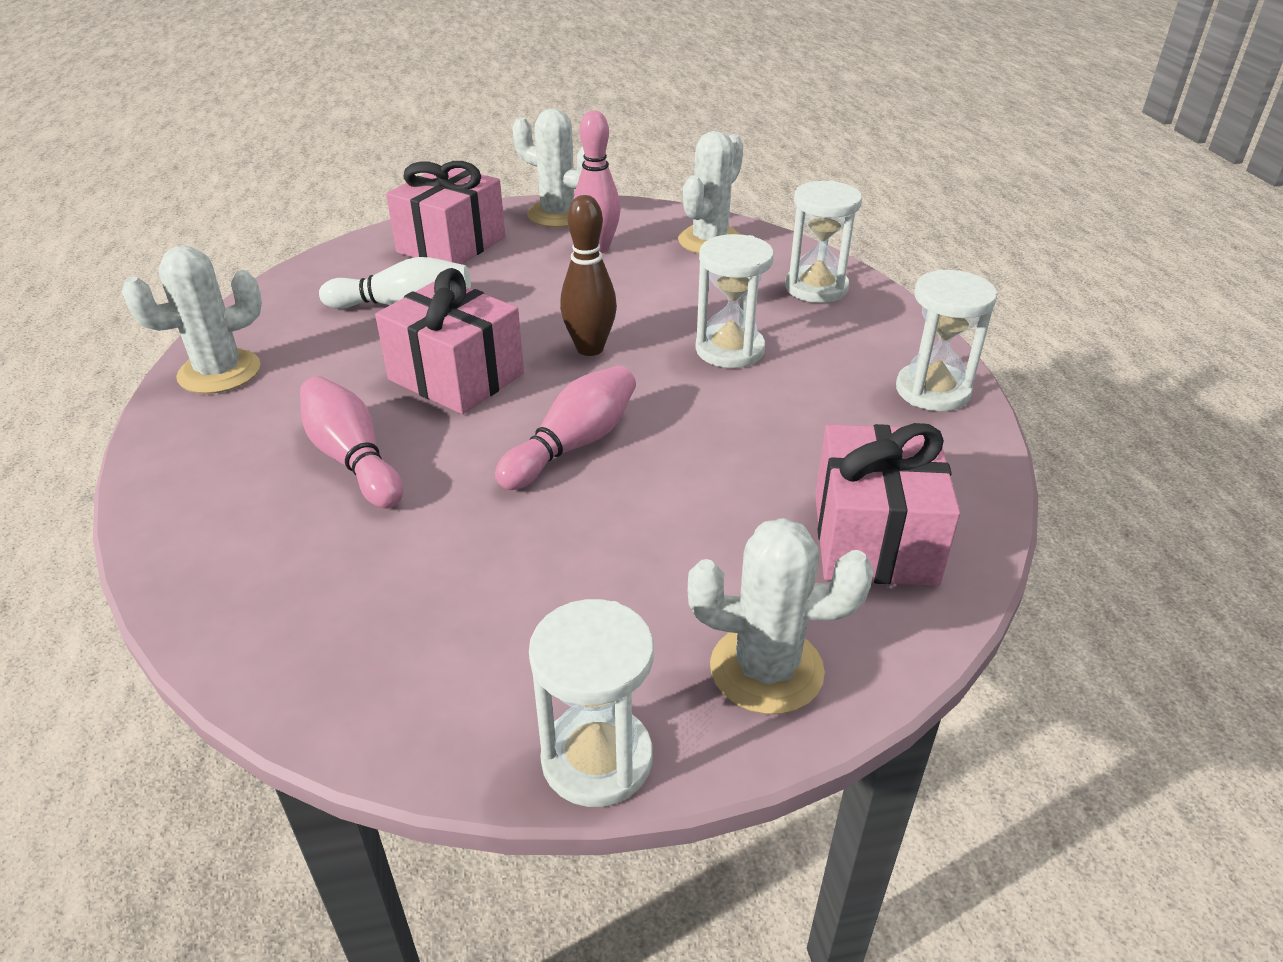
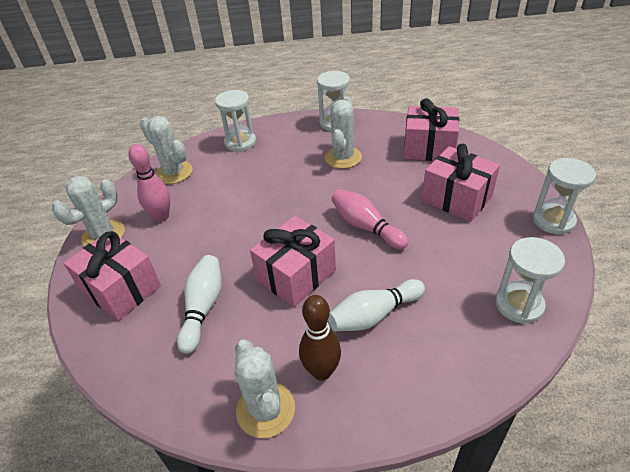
camera: 80 degrees left, 5 degrees up
pink bowling pin [300,376,403,508] -> white bowling pin [328,279,425,331]
brown bowling pin [560,195,617,356] -> brown bowling pin moved to [299,295,341,381]
white cactus [688,518,873,714] -> white cactus moved to [325,96,362,169]
white hourglass [695,234,774,368] -> white hourglass moved to [495,237,565,324]
none -> pink gift [422,144,500,222]

